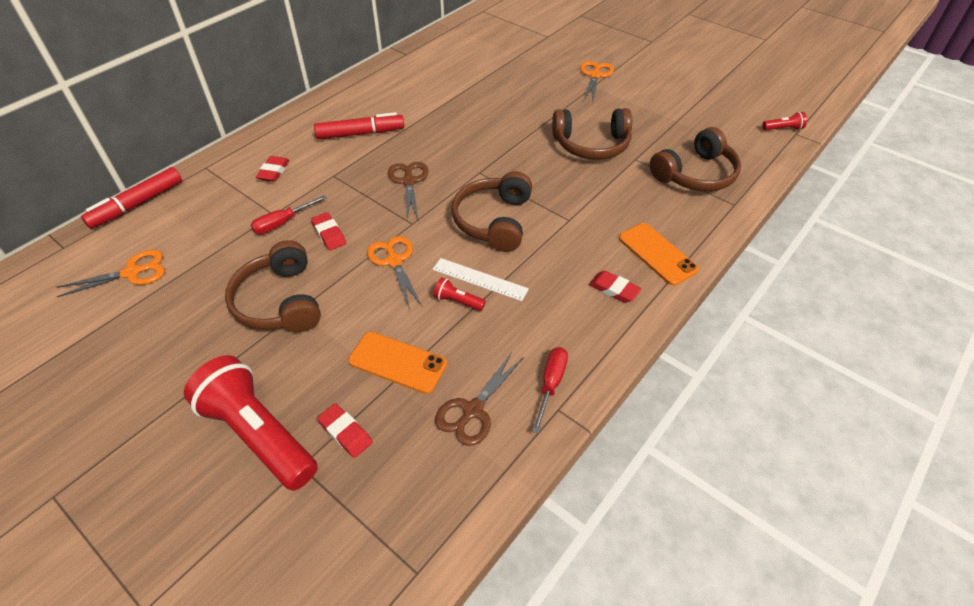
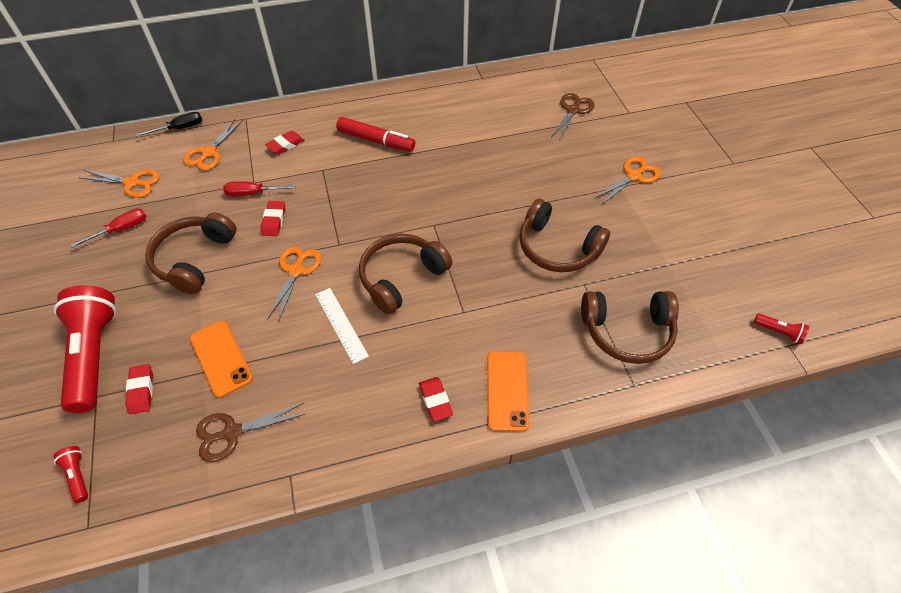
camera: 35 degrees right, 5 degrees up
red marker [81,167,182,229] -> black screwdriver [136,112,202,137]
brown scissors [388,162,429,219] -> brown scissors moved to [551,93,595,140]
red flashlight [433,277,486,311] -> red flashlight moved to [53,446,88,503]
red screwdriver [532,347,568,433] -> red screwdriver moved to [70,208,147,248]
none -> orange scissors [183,119,243,170]

